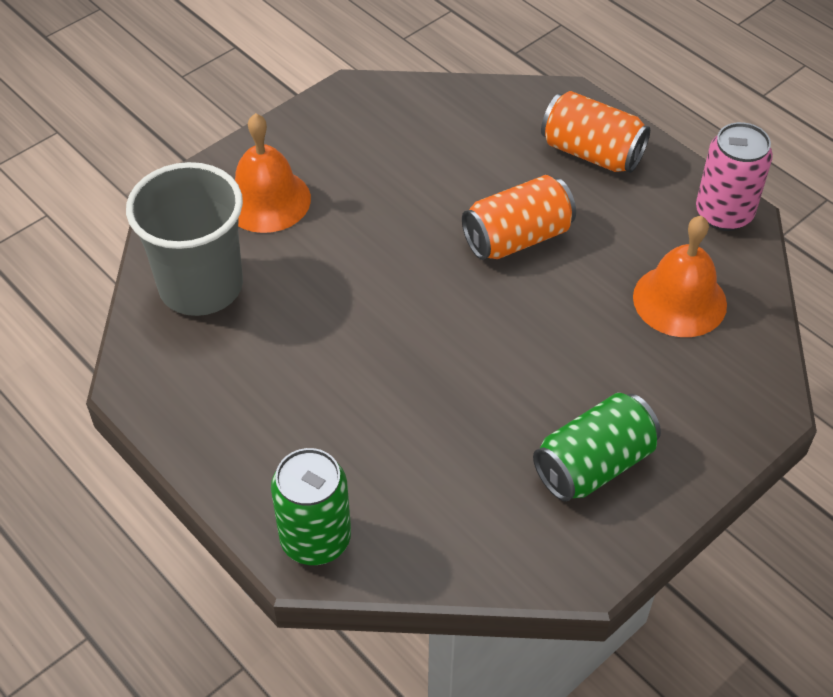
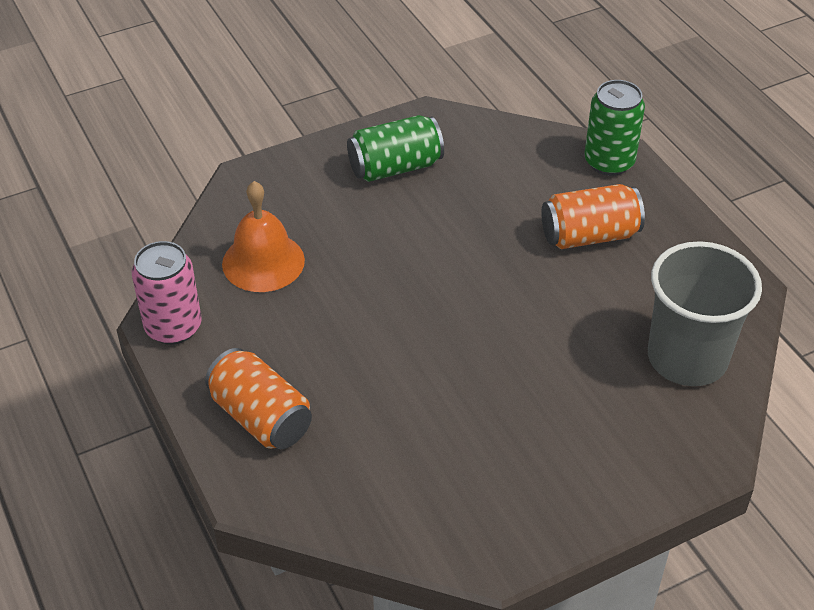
camera: 165 degrees left, 5 degrees down
orange bell [235,113,311,233] -> none
orange can [462,175,576,260] -> orange can moved to [541,184,645,249]

